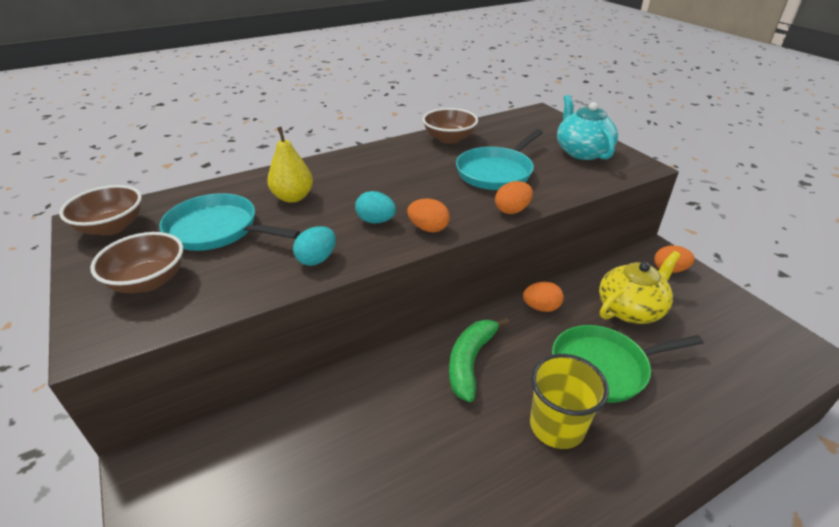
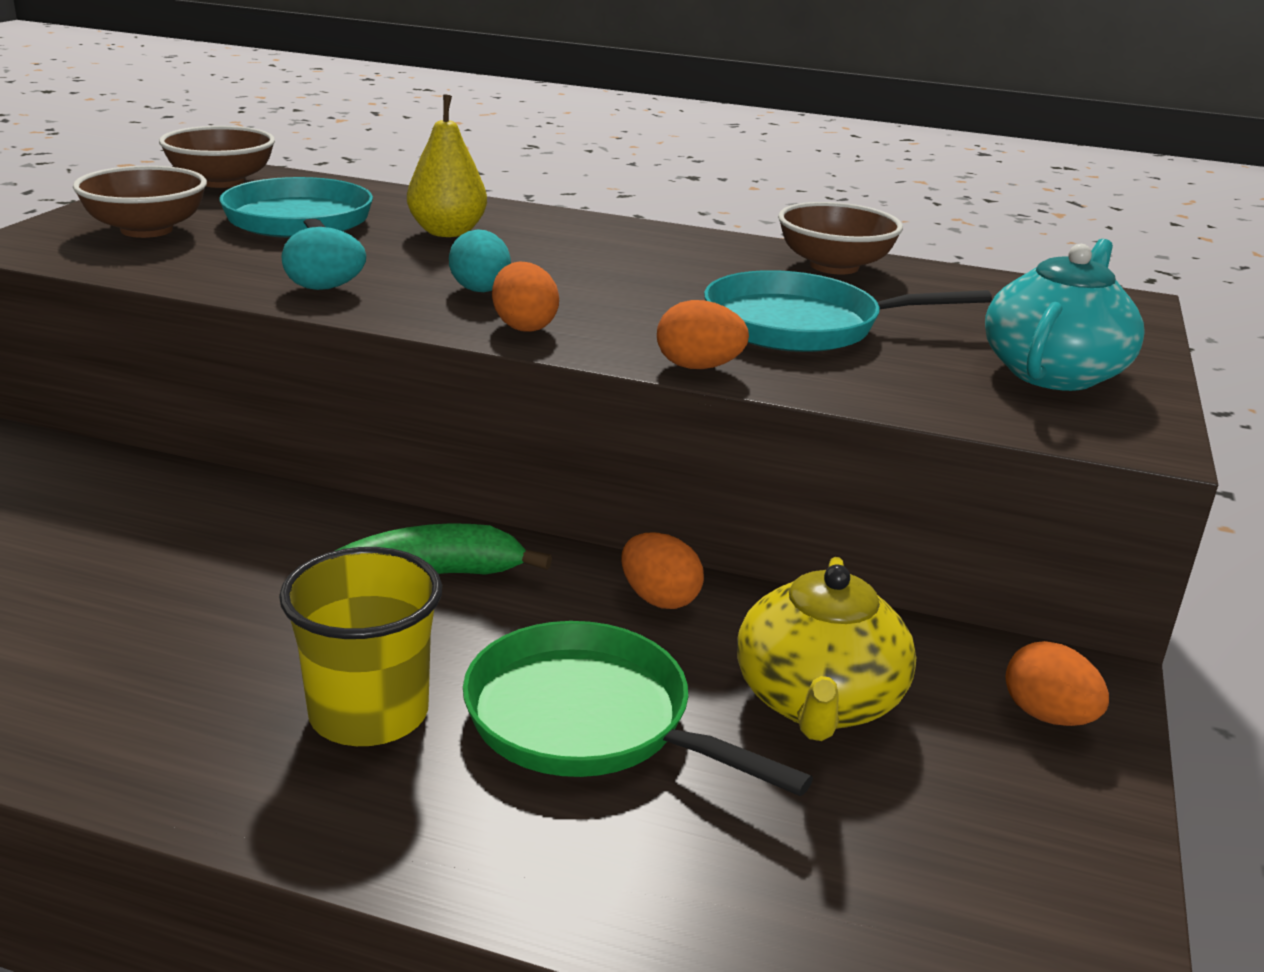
camera: 45 degrees right, 10 degrees down
yellow teapot [599,251,681,324] -> yellow teapot turned 90 degrees clockwise [737,557,916,741]

